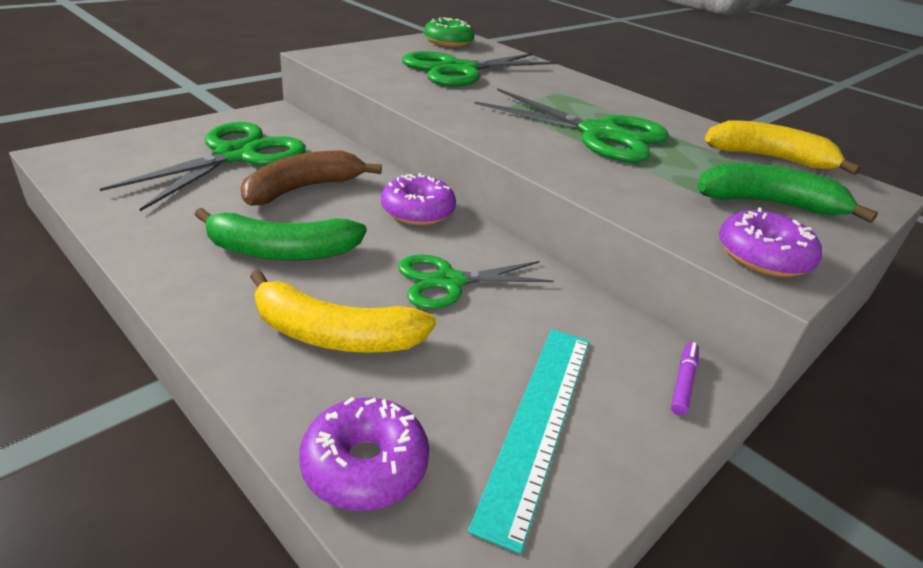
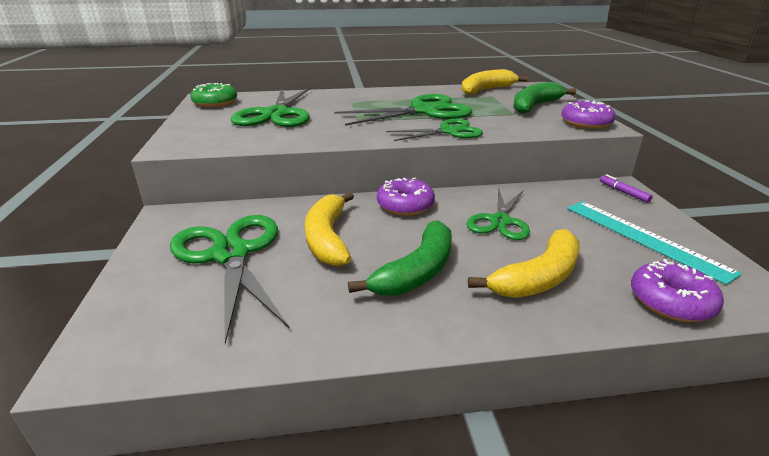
camera: 50 degrees left, 5 degrees down
brown banana [240,150,382,206] -> yellow banana [305,192,354,266]
none -> green scissors [386,119,483,141]

